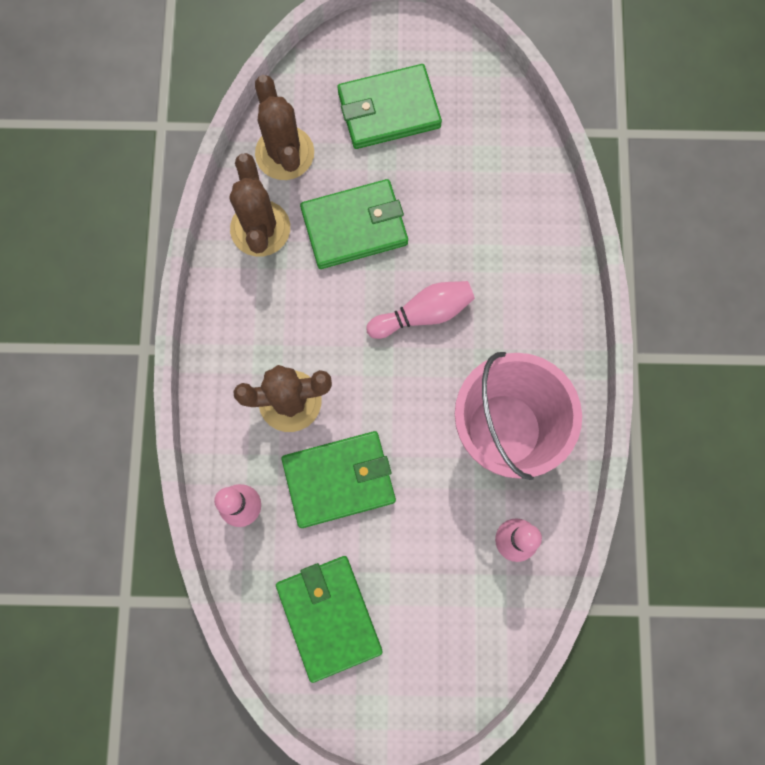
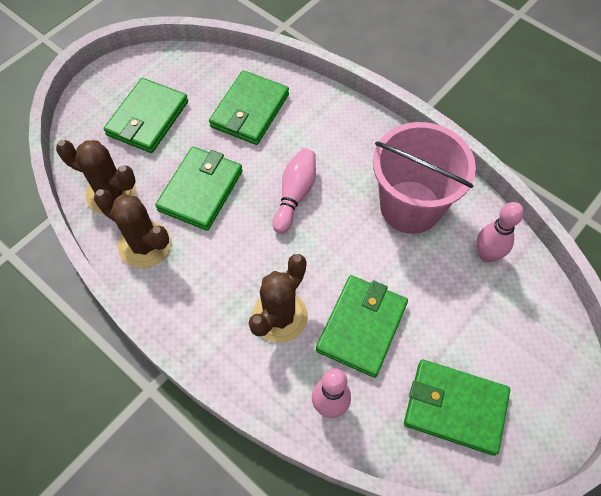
camera: 50 degrees left, 15 degrees down
none -> green wallet [209,70,289,145]

